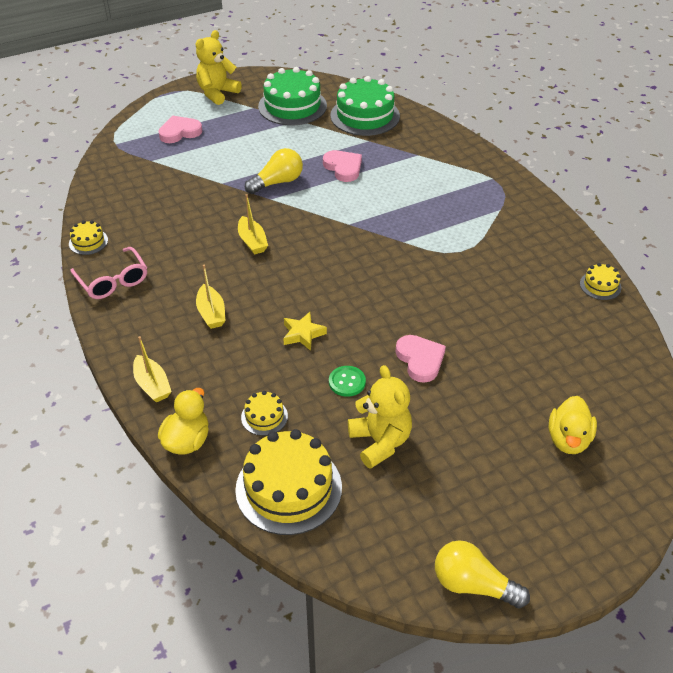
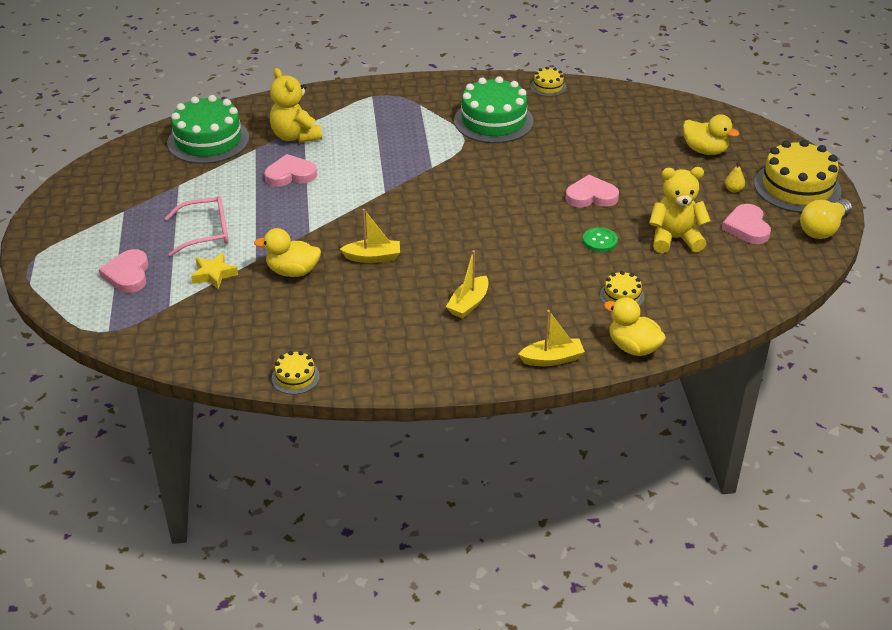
camera: 70 degrees left, 5 degrees down
pink glasses [70,247,147,299] -> pink glasses moved to [165,196,229,256]
yellow teddy bear [196,30,242,105] -> yellow teddy bear moved to [270,68,322,143]
yellow boat [196,265,225,329] -> yellow boat turned 120 degrees clockwise [446,250,489,319]
yellow cake [235,429,342,535] -> yellow cake moved to [754,140,841,213]
yellow light bulb [245,148,303,194] -> none
green cake [258,67,327,125] -> green cake moved to [454,76,534,143]
yellow star [283,312,327,351] -> yellow star moved to [191,253,238,289]
none -> yellow duck [254,228,321,277]
none -> pink heart [722,204,771,244]
none -> yellow pear [725,162,745,193]

